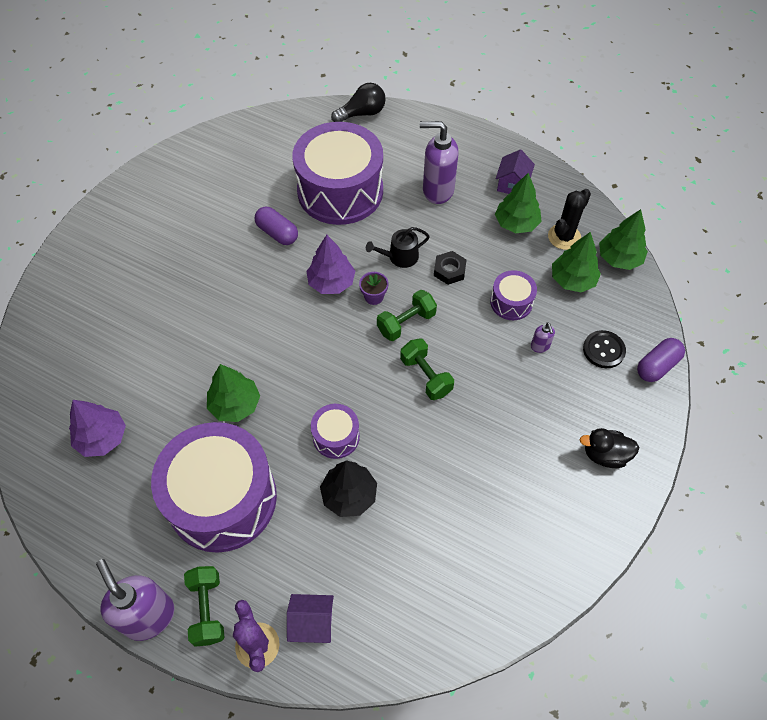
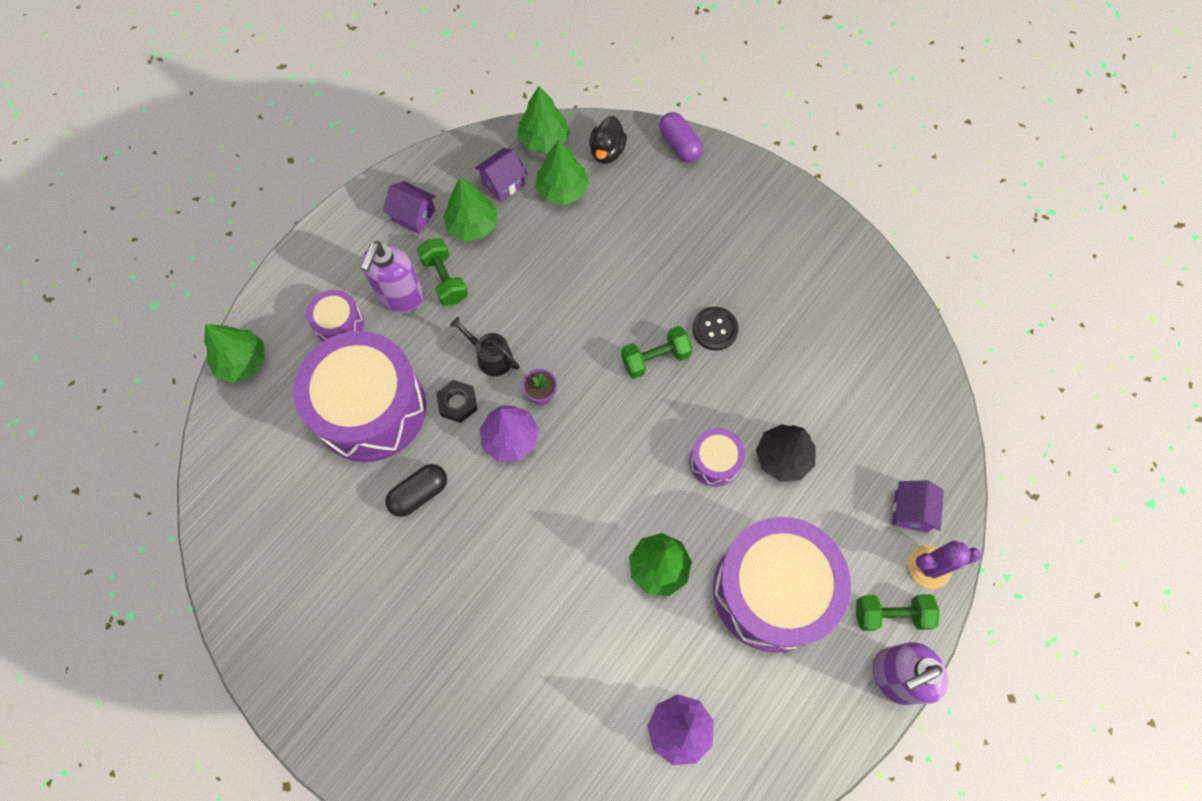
camera: 80 degrees left, 10 degrees up
purple capsule [255,207,298,245] -> black capsule [385,464,447,517]
black light bulb [331,83,386,122] -> green tree [204,324,265,383]
black watering can [366,227,430,268] -> black watering can turned 135 degrees clockwise [450,317,519,376]
green dumbbell [377,290,437,341] -> green dumbbell moved to [417,238,468,306]
black nut [434,251,466,285] -> black nut moved to [436,380,477,423]
purple drum [490,270,537,320] -> purple drum moved to [307,290,364,342]
purple soap dispenser [531,322,555,353] -> none
black cactus [548,189,591,250] -> purple house [475,148,527,202]
black duck [580,428,639,468] -> black duck moved to [589,116,627,164]
black button [583,330,626,368] -> black button moved to [692,307,739,351]

